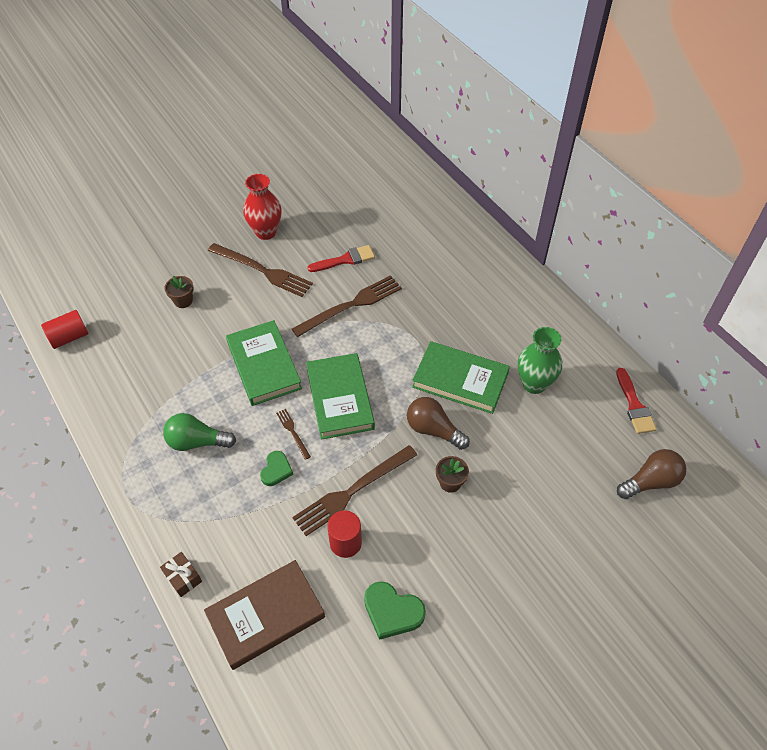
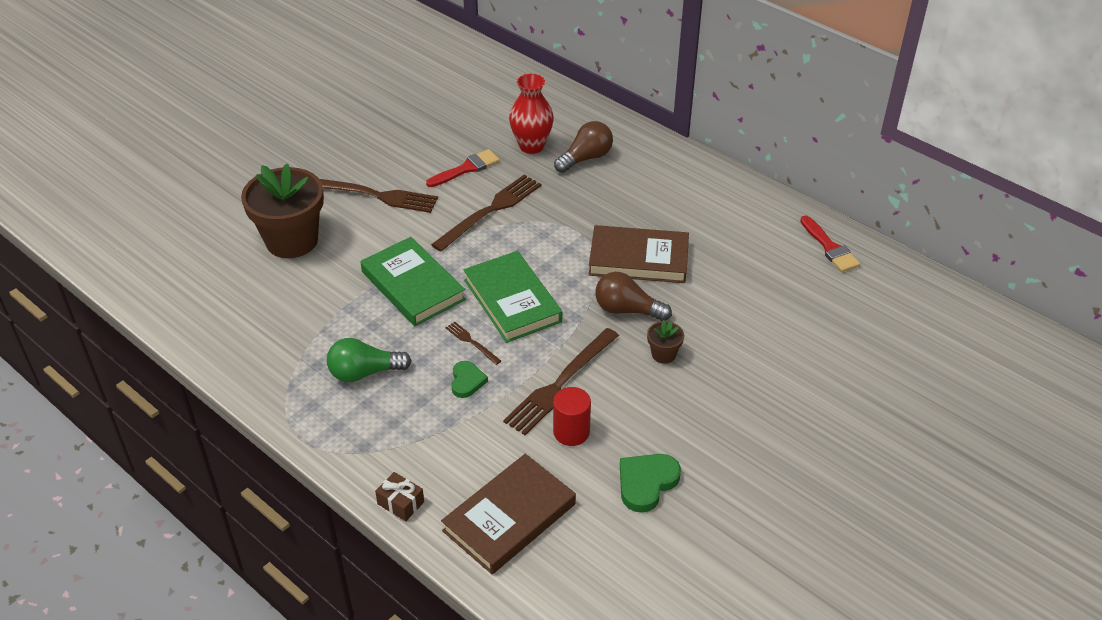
camera: 15 degrees left, 10 degrees down
red cylinder [41,310,88,349] -> none
brown flower pot [164,276,194,308] -> brown flower pot [241,163,324,258], size x2.35
red vase [243,174,282,240] -> red vase moved to [509,74,554,154]
green heart [364,581,426,640] -> green heart turned 120 degrees clockwise [620,454,681,513]
green book [412,341,510,414] -> brown book [588,225,689,283]
green vase [518,327,562,394] -> none
brown light bulb [617,449,686,499] -> brown light bulb moved to [554,121,613,173]

